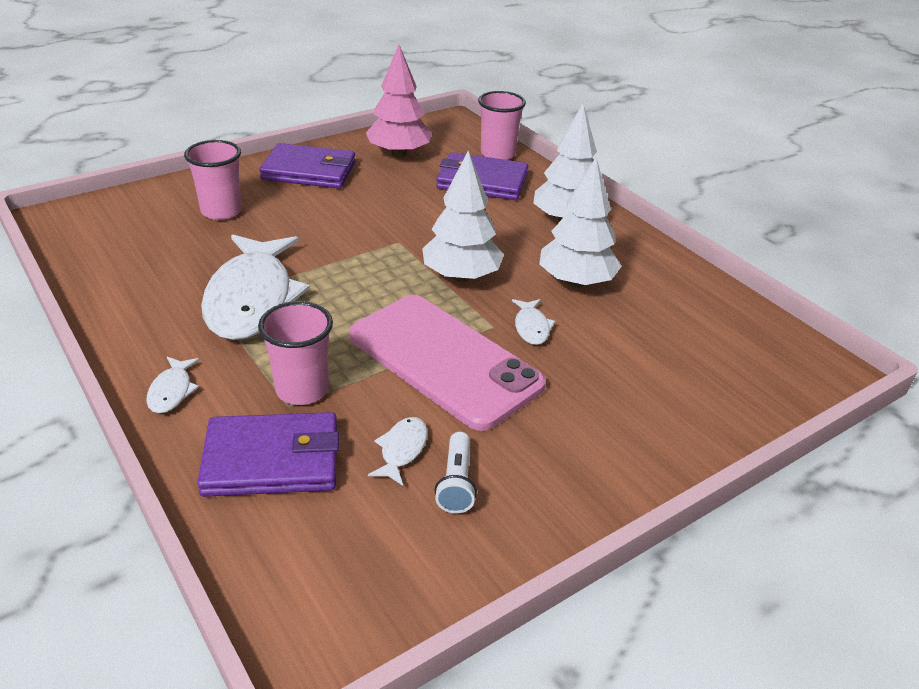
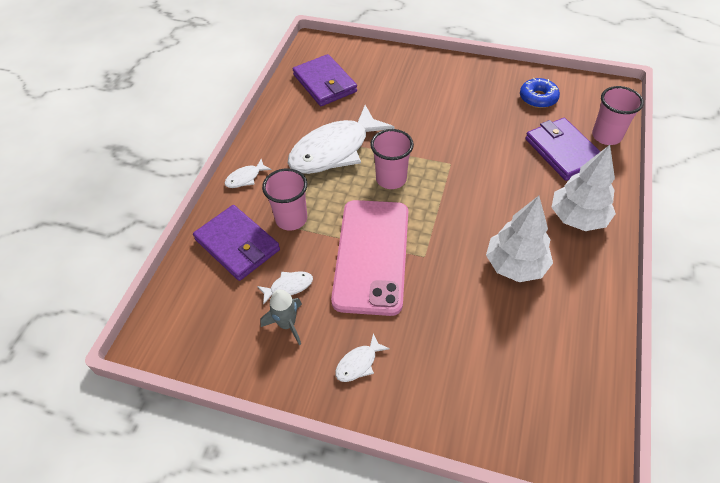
camera: 55 degrees right, 15 degrees up
pink cup [184,140,242,220] -> pink cup moved to [370,129,414,189]
purple wallet [259,143,356,188] -> purple wallet moved to [293,54,357,106]
pink tree [366,45,432,157] -> blue donut [520,78,560,108]
white tree [422,151,504,282] -> none
white flashlight [435,432,477,513] -> grey rocket [260,289,302,345]
white fish [512,299,556,345] -> white fish moved to [335,333,390,382]

